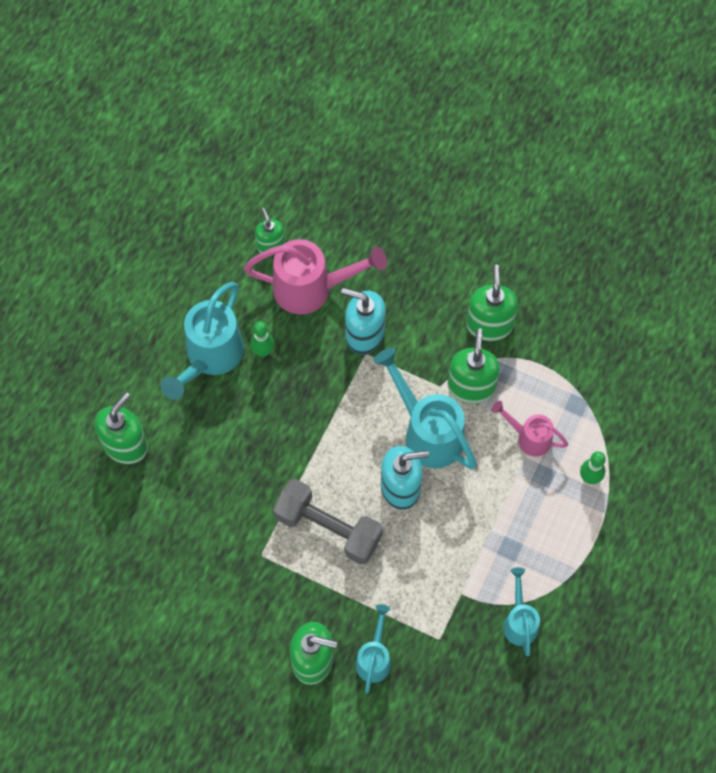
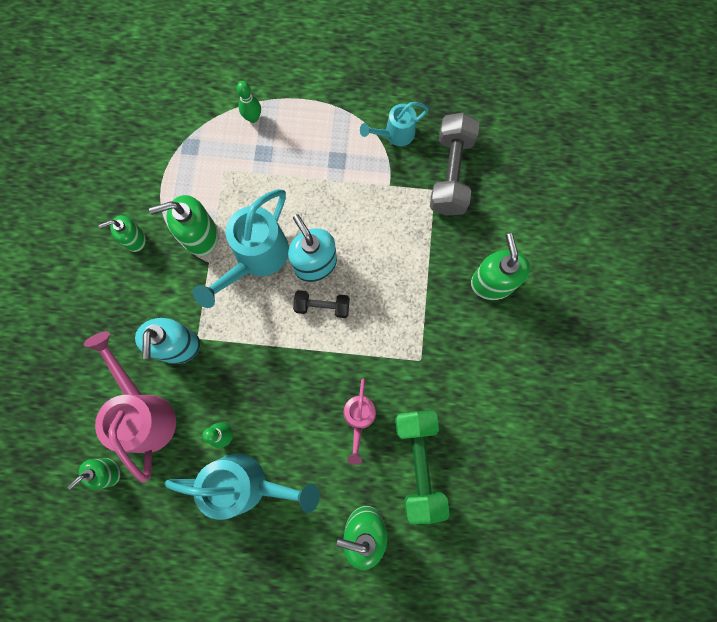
camera: 110 degrees left, 10 degrees up
grey dumbbell [273,479,383,565] -> grey dumbbell moved to [430,113,480,216]
turquoise watering can [355,604,391,693] -> none
green soap dispenser [466,265,518,341] -> green soap dispenser [99,215,146,252], size x0.62
pink watering can [491,401,568,457] -> pink watering can moved to [344,379,376,465]
none -> black dumbbell [293,290,350,318]
none -> green dumbbell [395,410,450,524]

